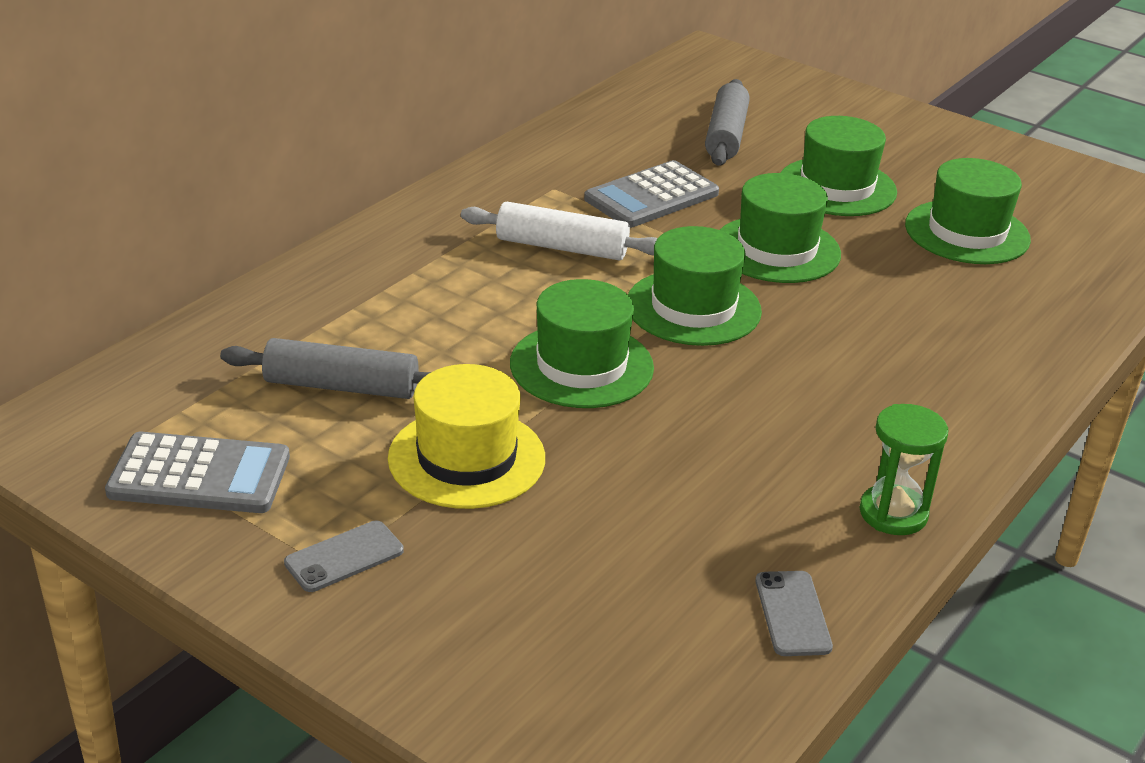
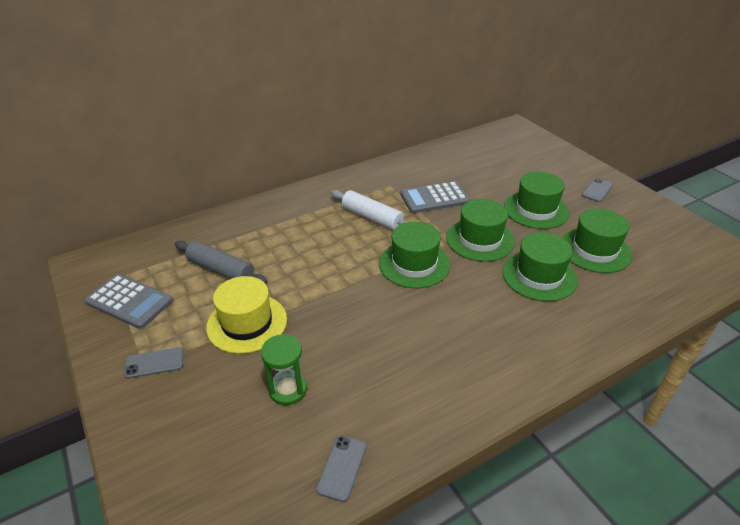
camera: 25 degrees right, 5 degrees up
green hat [510,279,654,408] -> green hat moved to [502,232,578,301]
grey rolling pin [705,79,750,166] -> none
green hourglass [859,404,948,535] -> green hourglass moved to [261,334,307,405]
none -> grey phone [582,178,613,202]

